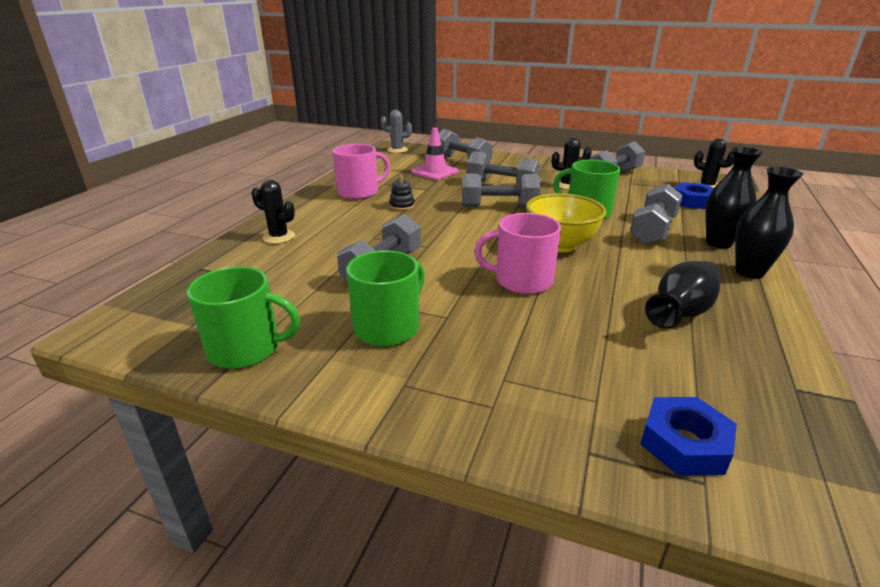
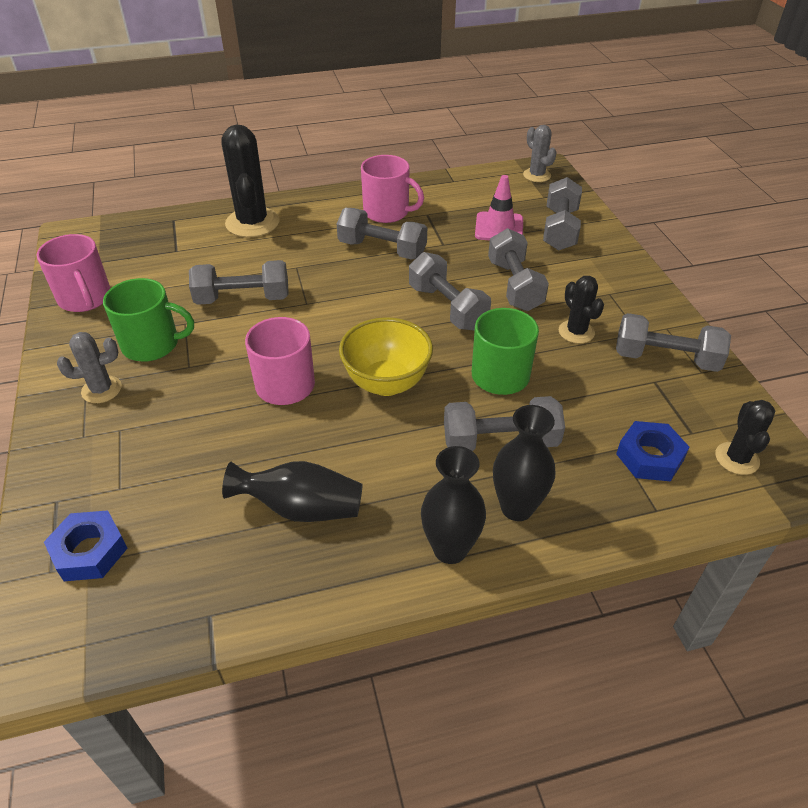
camera: 55 degrees right, 15 degrees up
green mug [187,266,300,369] -> pink mug [36,234,111,312]
black cactus [252,180,295,244] -> black cactus [221,125,280,237], size x1.78
black stacking toy [389,175,415,211] -> grey dumbbell [337,208,427,260]
none -> grey cactus [57,332,122,403]

